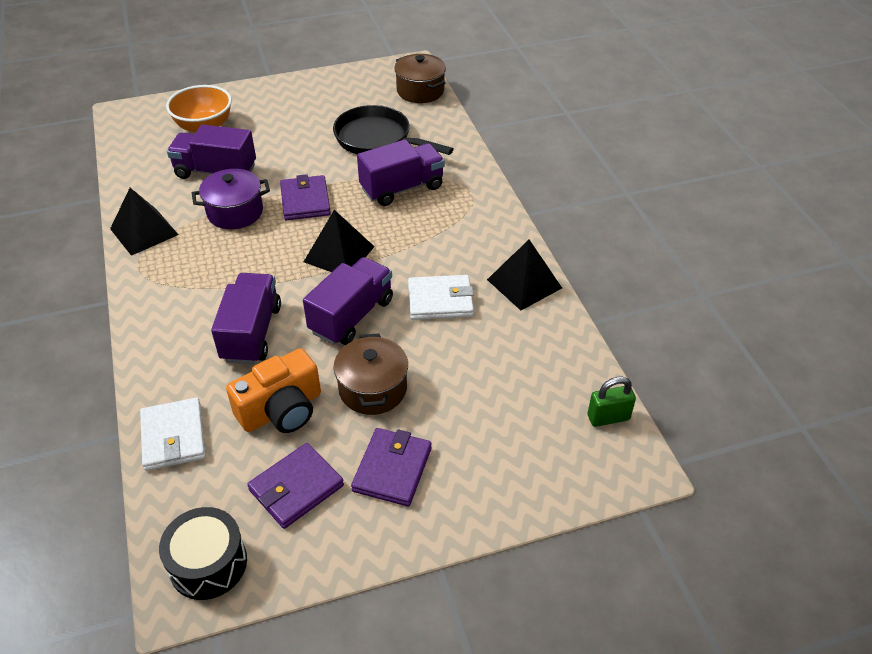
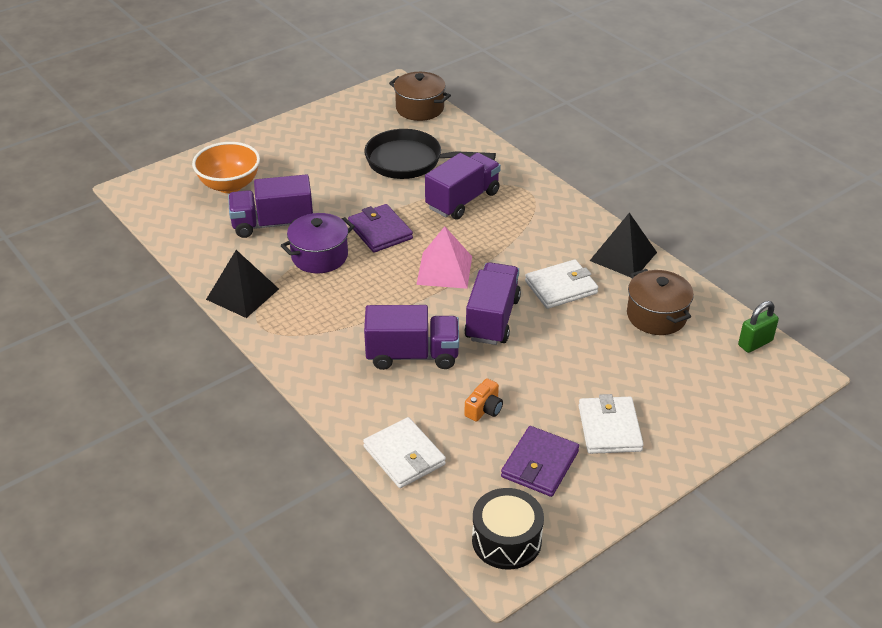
camera: 20 degrees left, 5 degrees down
purple truck [211,273,281,364] -> purple truck turned 105 degrees clockwise [364,305,459,370]
orange camera [226,348,321,433] -> orange camera [465,378,503,422], size x0.51
black pyramid [304,210,374,272] -> pink pyramid [416,226,472,289]
brown pot [333,333,408,415] -> brown pot moved to [627,269,694,335]
purple wallet [351,428,432,506] -> white wallet [579,394,644,454]

